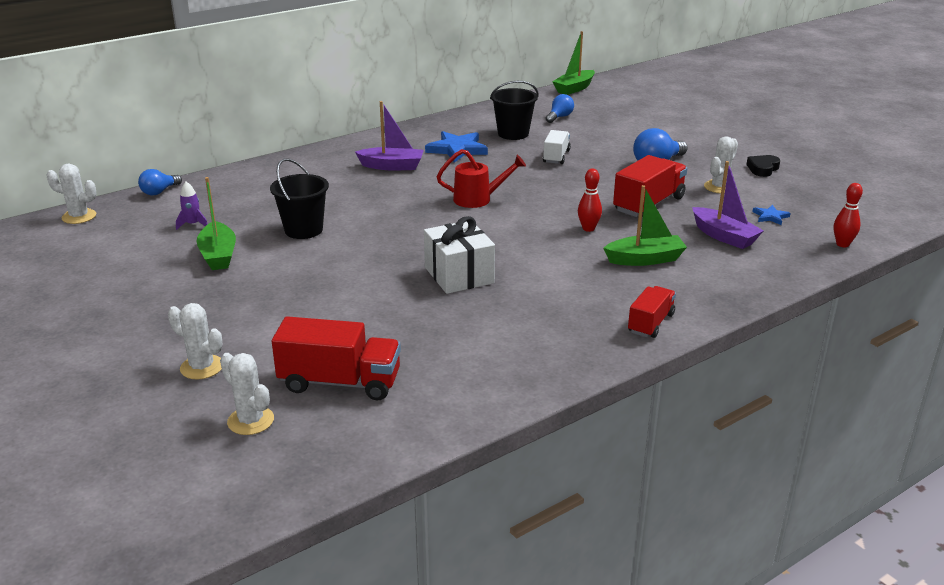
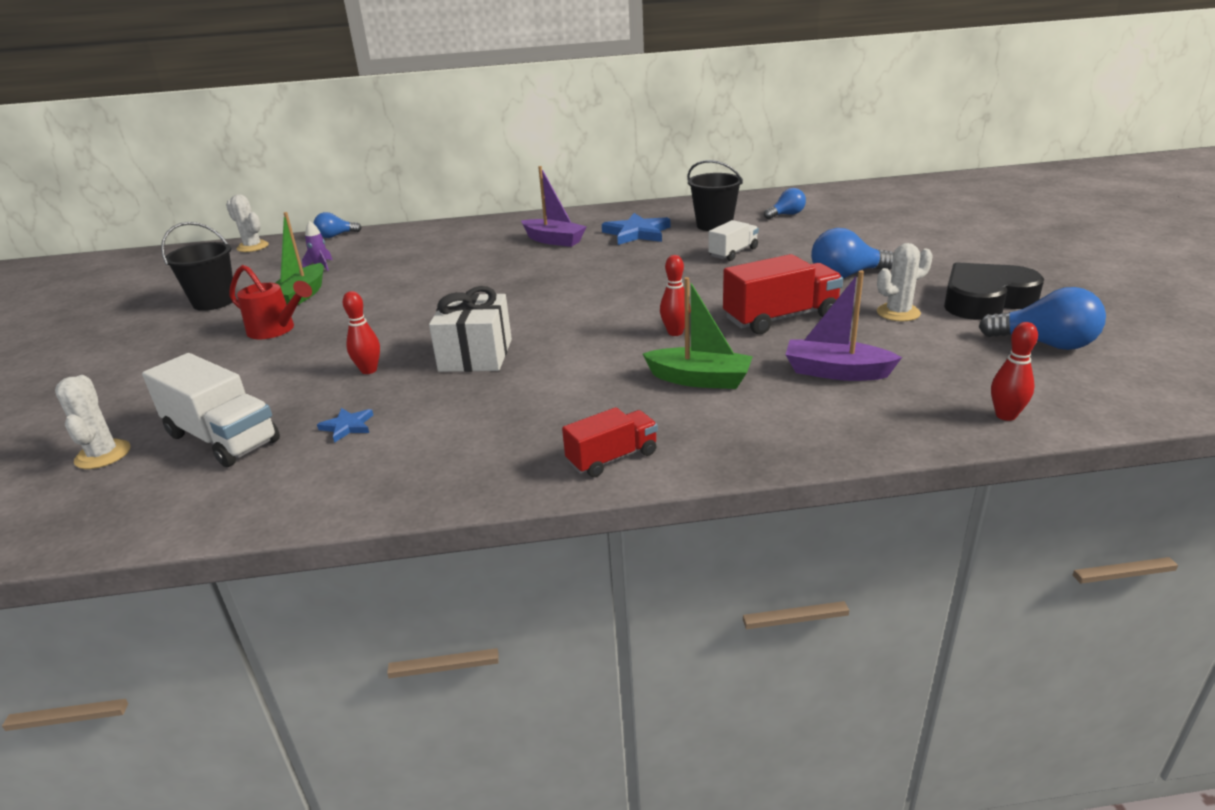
camera: 30 degrees right, 0 degrees up
white cactus [168,303,222,380] -> none
black bucket [270,158,329,239] -> black bucket moved to [161,222,233,311]
red truck [272,316,401,400] -> white truck [142,353,280,467]
red watering can [437,149,526,208] -> red watering can moved to [229,265,312,339]
green boat [552,31,595,95] -> none
purple boat [692,161,764,249] -> purple boat turned 120 degrees clockwise [785,271,902,381]
black heart [746,155,780,177] -> black heart [944,262,1044,320], size x1.99
blue star [753,205,791,225] -> blue star moved to [317,408,373,443]
none -> red bowling pin [343,291,380,374]
none -> blue light bulb [979,287,1106,350]

